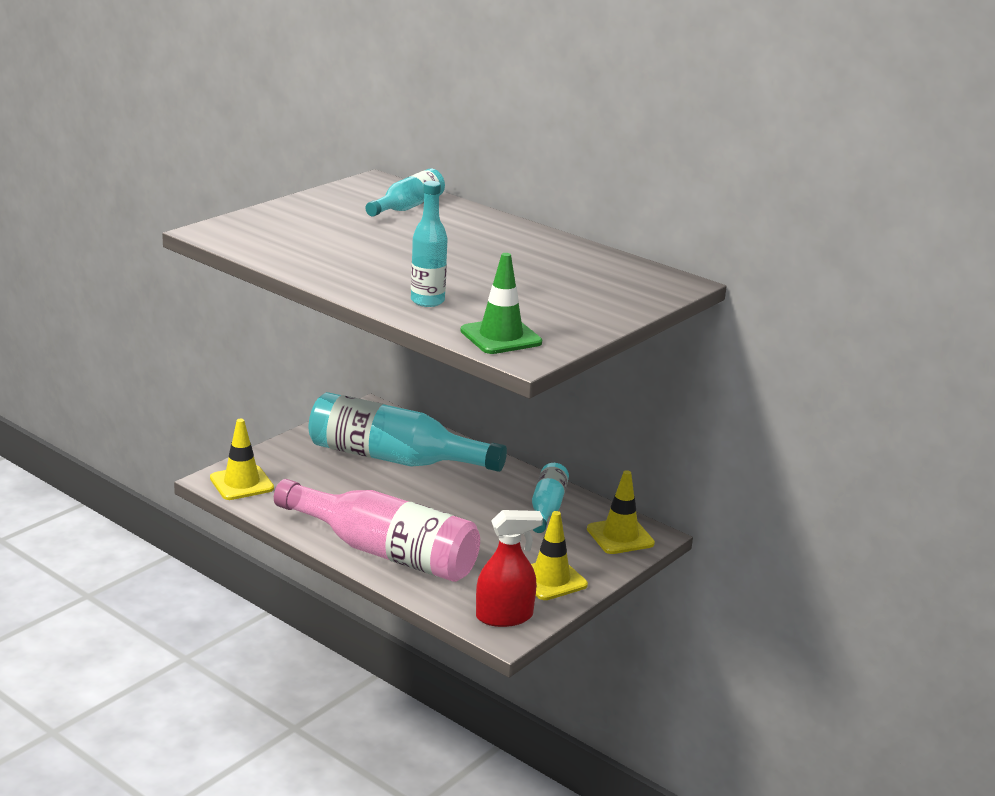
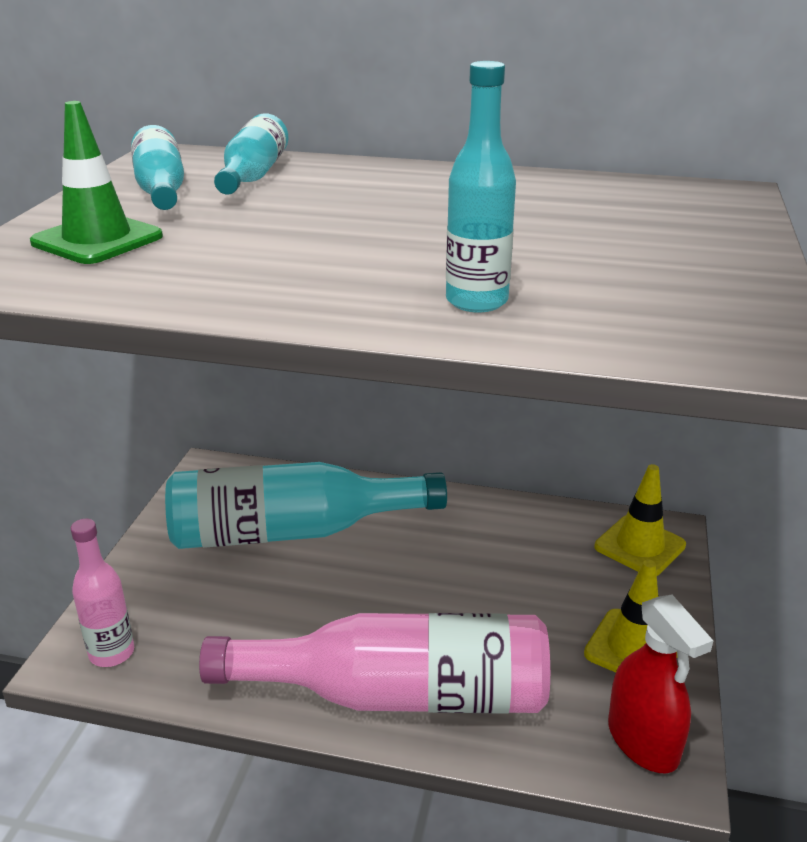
camera: 25 degrees left, 5 degrees up
yellow traffic cone [210,419,274,500] -> pink bottle [70,519,134,667]
green traffic cone [461,253,542,354] -> green traffic cone moved to [30,101,163,264]
red spray bottle [476,510,543,627] -> red spray bottle turned 105 degrees clockwise [608,595,713,773]
turquoise bottle [532,463,569,533] -> turquoise bottle moved to [131,125,184,210]

